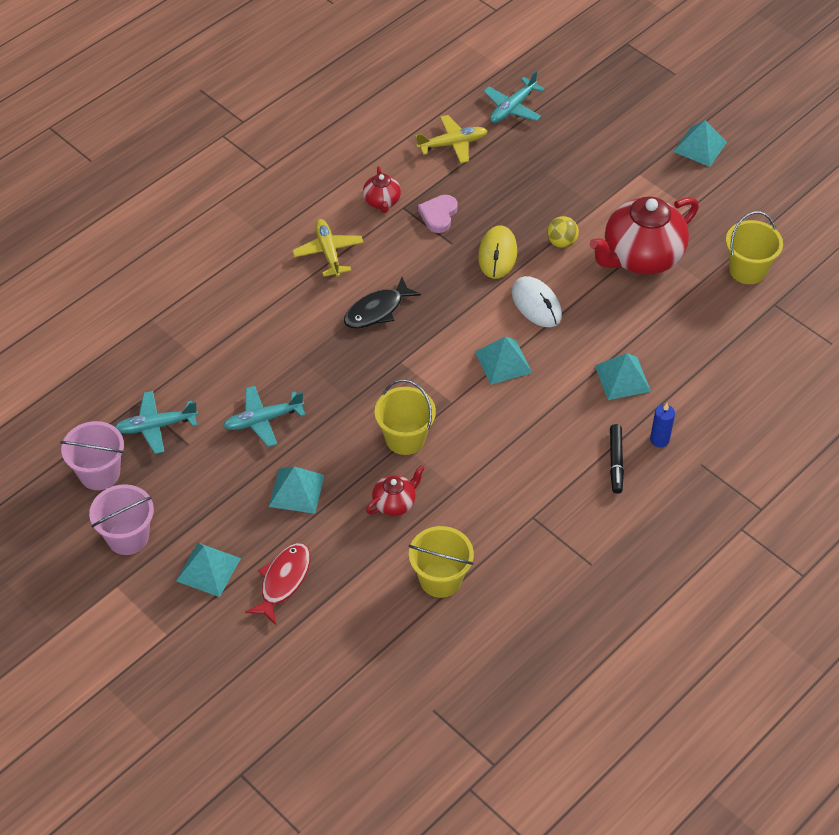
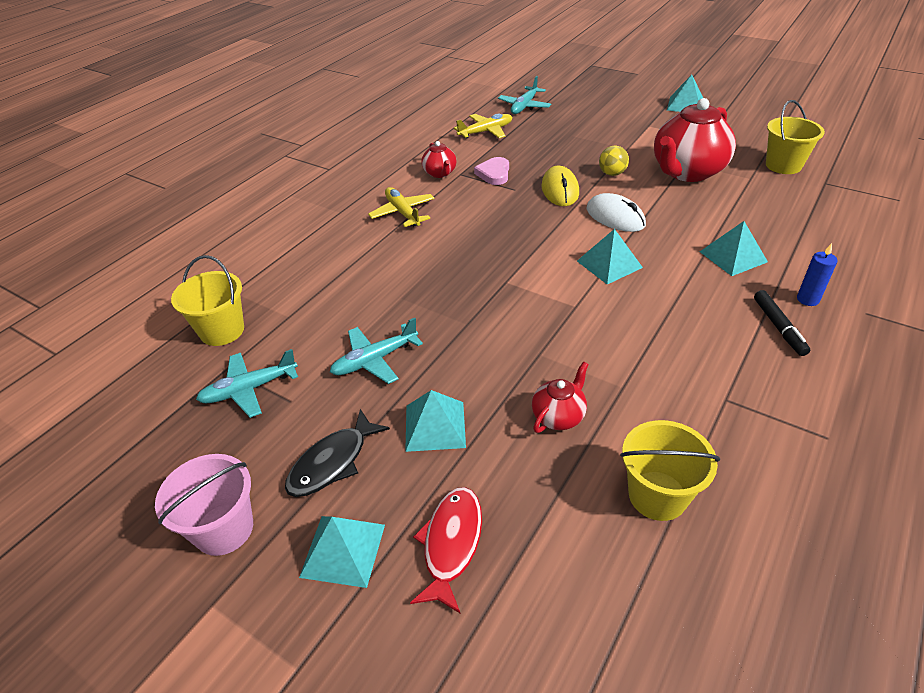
camera: 10 degrees left, 10 degrees down
pink bucket [60,421,124,490] -> none
black fish [344,277,421,329] -> black fish moved to [285,409,390,497]
yellow bucket [374,379,436,455] -> yellow bucket moved to [171,255,244,346]

